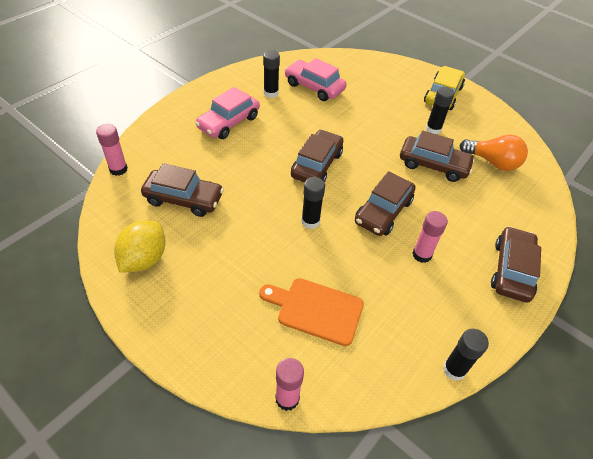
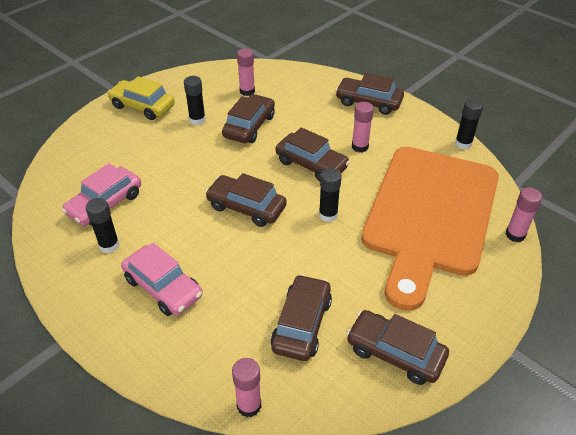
camera: 85 degrees left, 5 degrees down
yellow lemon [114,221,166,272] -> brown car [346,310,449,385]
orange cutting board [259,278,364,346] -> orange cutting board [361,147,499,311], size x2.29
orange light bulb [460,135,528,171] -> pink glue stick [237,48,255,96]

